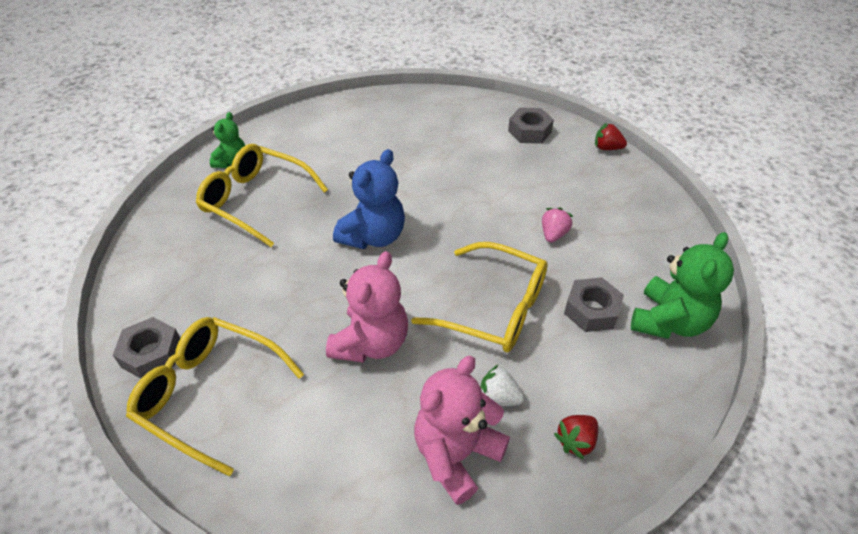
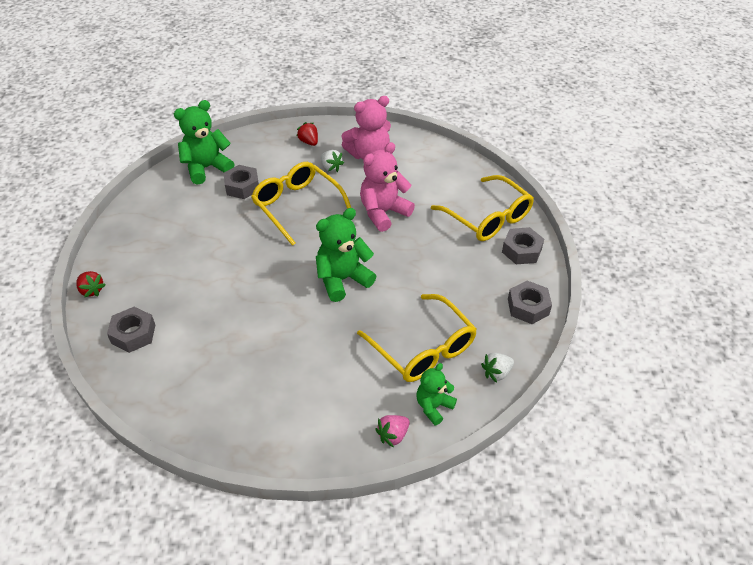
camera: 155 degrees left, 0 degrees up
blue teddy bear [333,149,405,249] -> green teddy bear [316,208,376,302]
pink strawberry [542,207,573,243] -> pink strawberry moved to [375,415,410,448]
red strawberry [554,415,598,459] -> red strawberry turned 105 degrees counterclockwise [297,122,318,146]
none -> white strawberry [481,353,514,383]
none -> grey nut [508,280,552,324]

